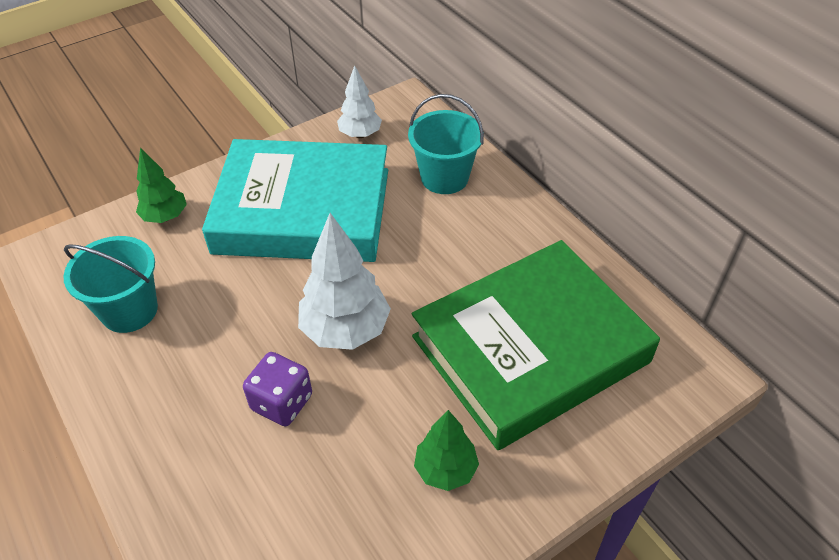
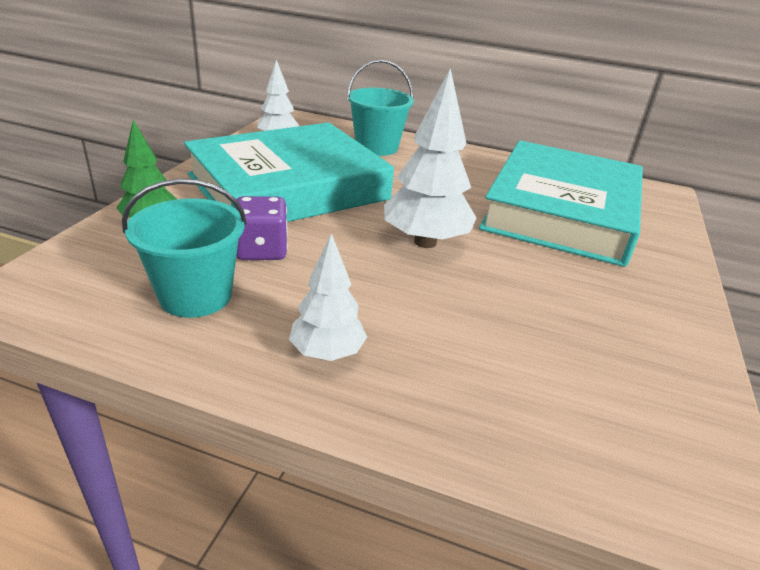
camera: 40 degrees left, 15 degrees down
purple dice [243,352,312,427] -> purple dice moved to [234,196,288,260]
green book [412,240,660,450] -> turquoise book [479,140,643,267]
green tree [414,410,479,491] -> none
none -> white tree [289,233,367,361]

